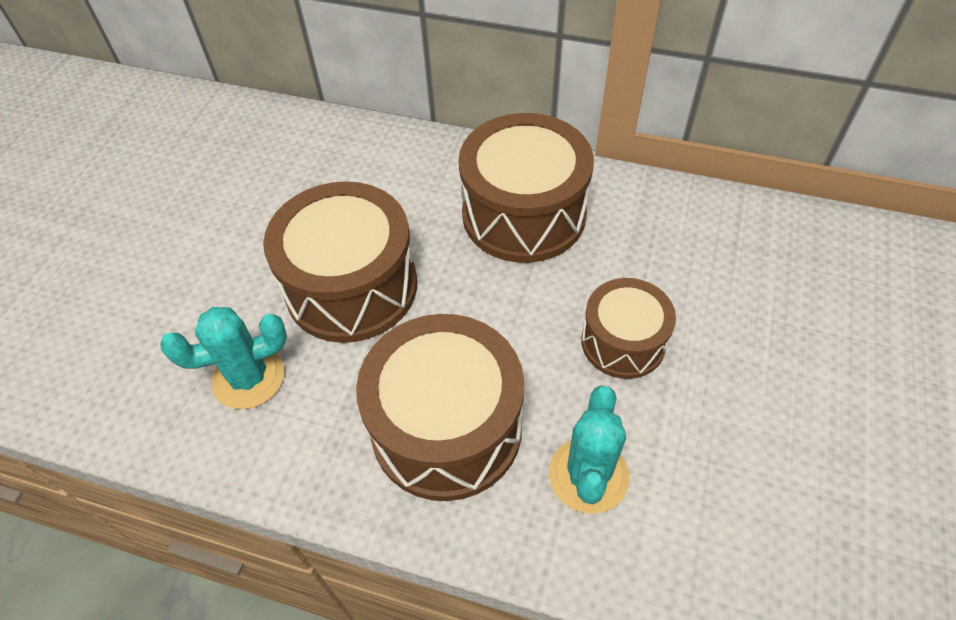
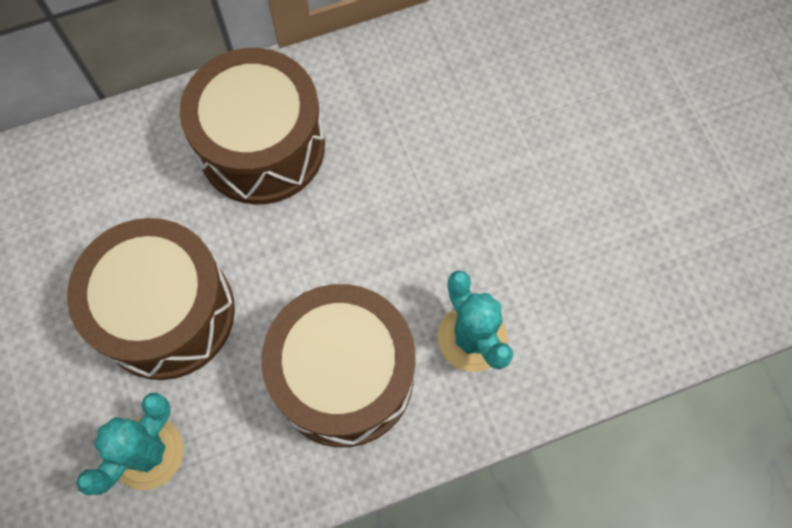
camera: 40 degrees left, 15 degrees up
brown drum [581,278,676,379] -> none

